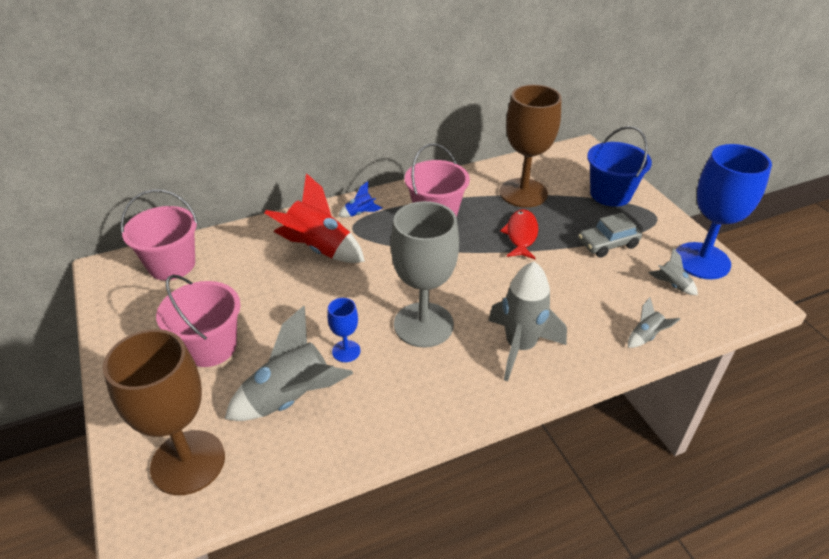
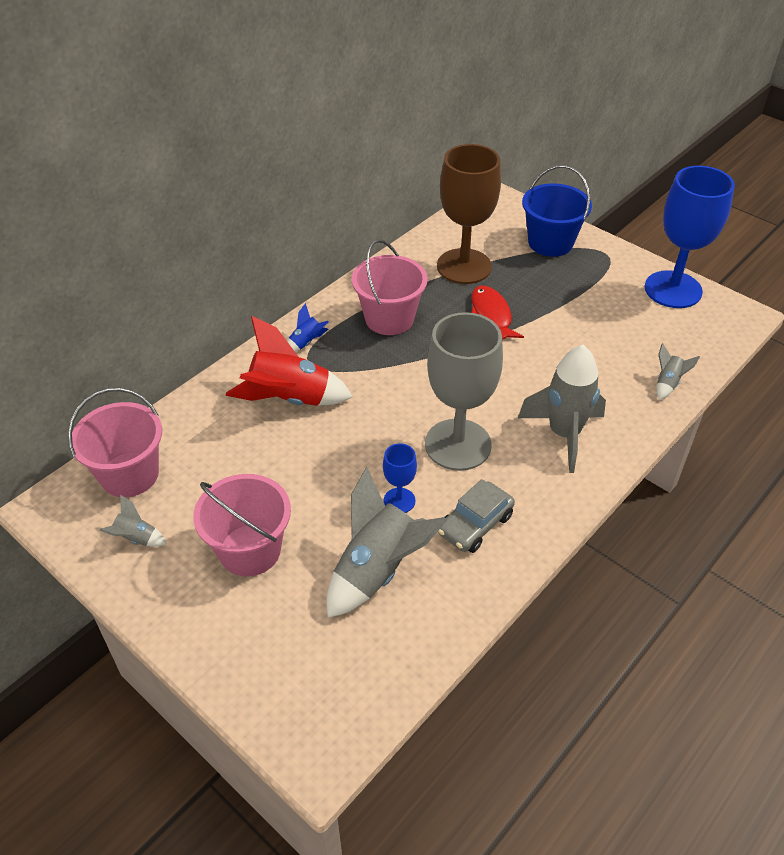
camera: 25 degrees left, 5 degrees up
brown goblet [103,329,225,495] -> none
grey car [578,213,642,258] -> grey car moved to [438,479,515,553]
grey rocket [648,248,698,295] -> grey rocket moved to [100,495,167,547]

